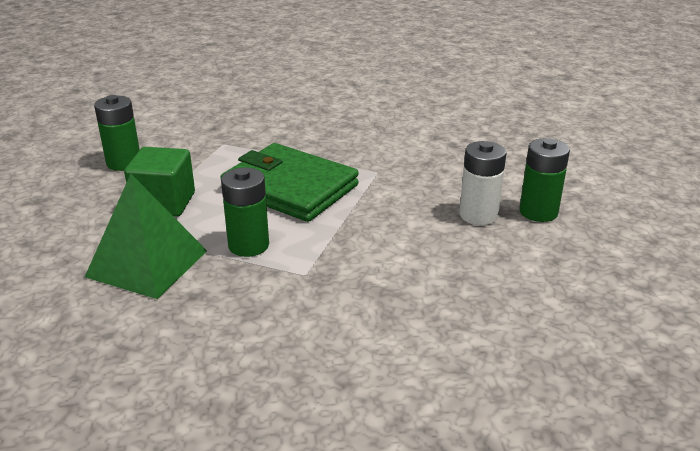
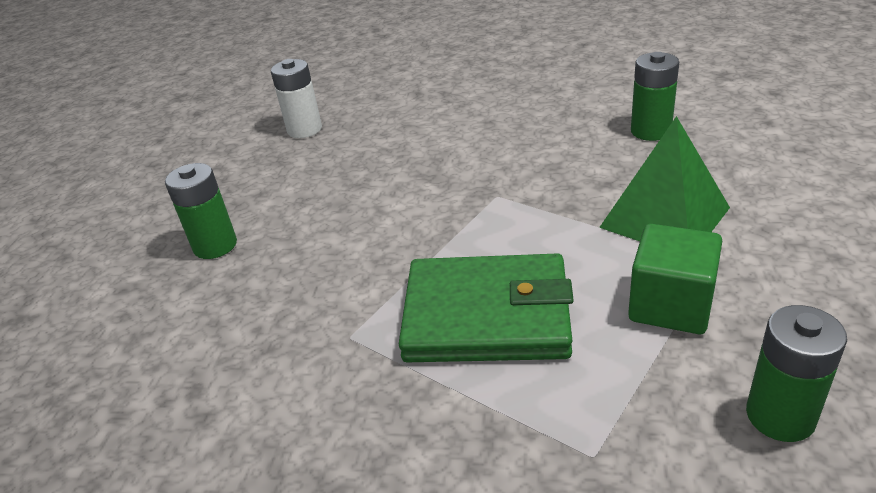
camera: 160 degrees left, 5 degrees up
green wallet [220,143,359,222] -> green wallet turned 45 degrees counterclockwise [399,253,574,362]
green battery [221,167,269,257] -> green battery moved to [631,52,679,141]
white battery [460,141,506,225] -> white battery moved to [271,59,322,138]

